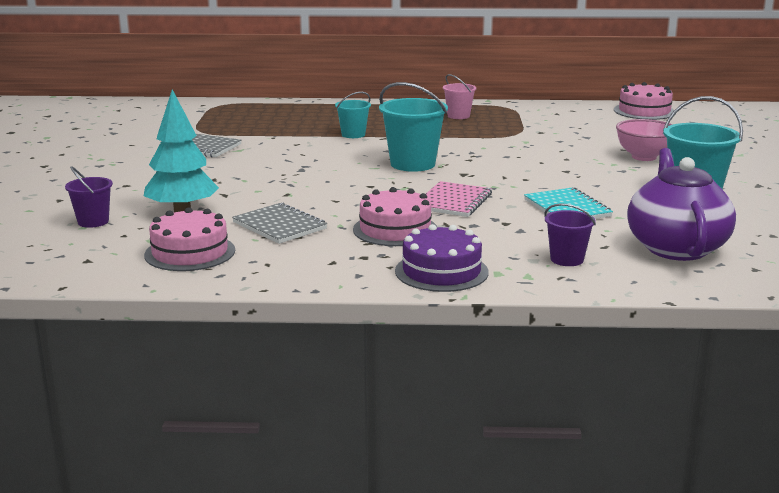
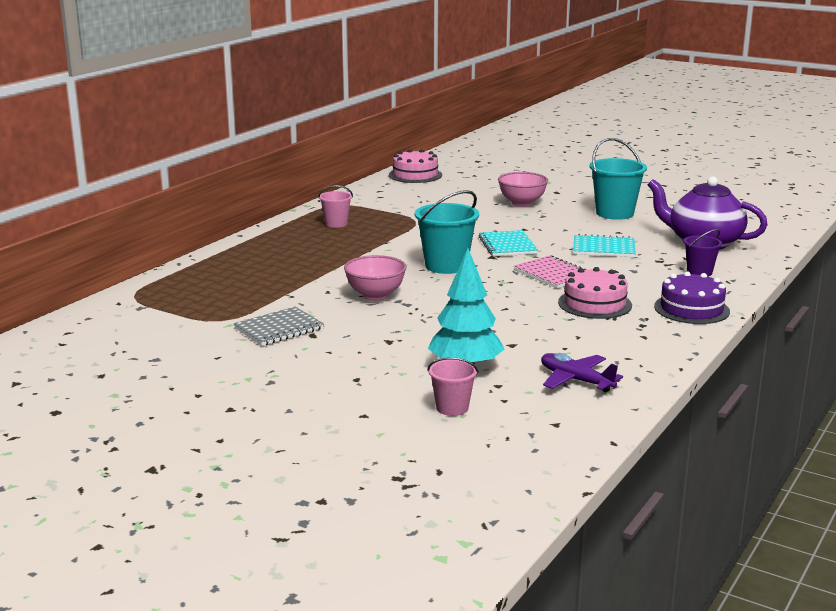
camera: 60 degrees left, 0 degrees up
purple bucket [65,166,113,228] -> pink bucket [427,357,478,416]
pink cake [144,207,235,271] -> purple plane [541,353,623,393]
grey notebook [232,203,327,244] -> none
turquoise bucket [335,92,371,138] -> none
none -> pink bowl [344,255,407,301]
none -> turquoise notebook [478,230,538,257]

